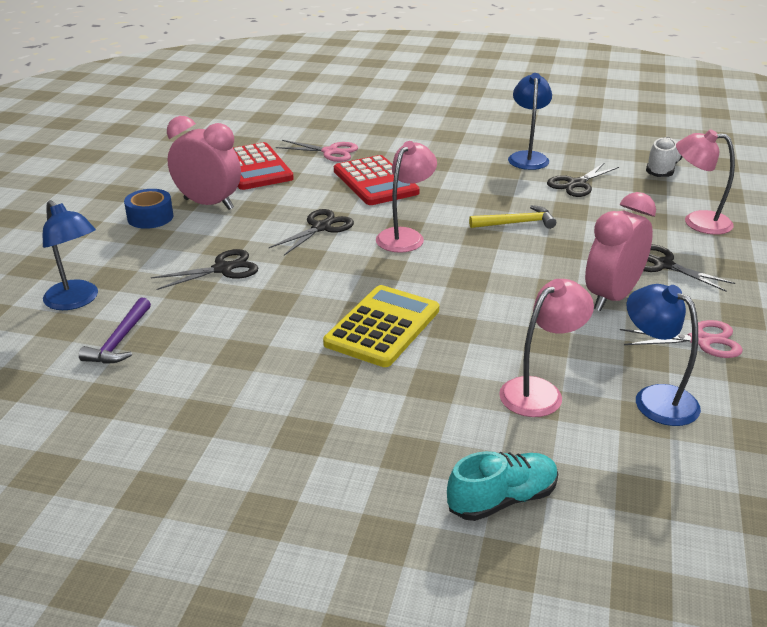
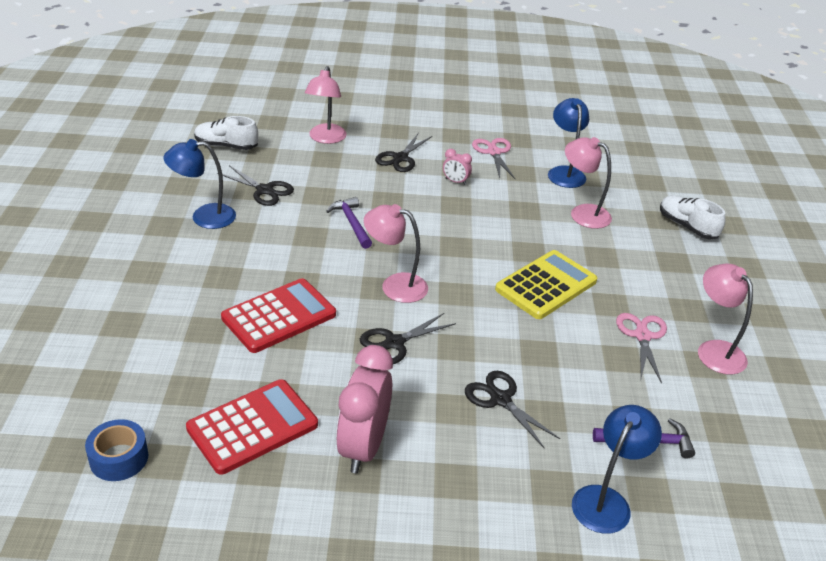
camera: 105 degrees left, 5 degrees up
blue tape [124,189,173,229] -> blue tape moved to [85,419,148,481]
black scissors [269,209,354,256] -> black scissors turned 60 degrees counterclockwise [360,313,456,364]
pink scissors [276,140,358,162] -> pink scissors moved to [616,313,667,384]
yellow calculator [323,285,439,367] -> yellow calculator turned 120 degrees clockwise [495,250,597,319]
turquoise shoe [447,451,558,521] -> white shoe [660,195,725,239]
yellow hammer [469,205,556,229] -> purple hammer [326,197,372,249]
pink clock [585,192,656,311] -> pink clock [443,149,472,185], size x0.45
blue lamp [627,284,701,426] -> blue lamp turned 135 degrees clockwise [548,98,589,188]
none -> pink lamp [698,263,753,375]

